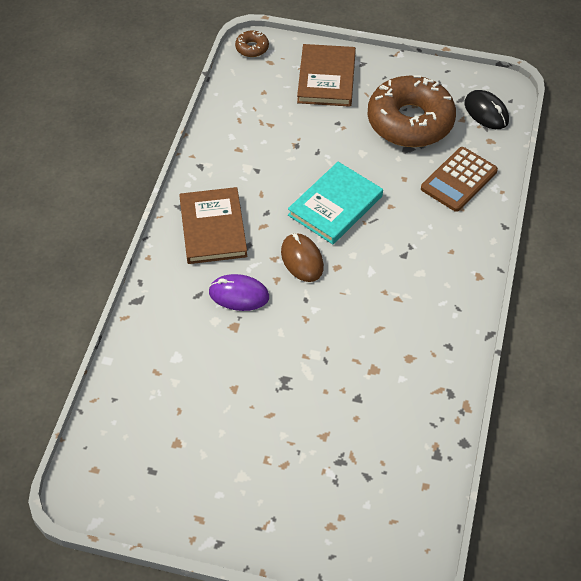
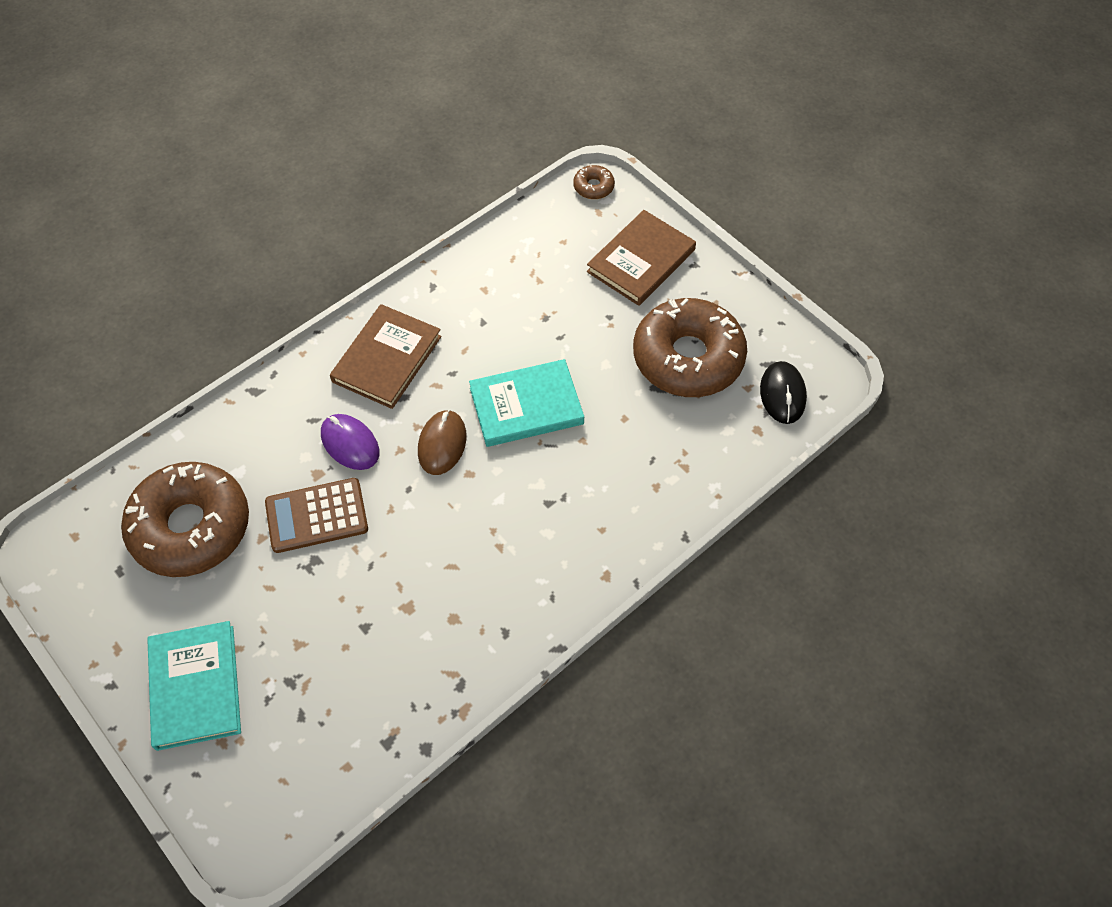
camera: 35 degrees right, 5 degrees up
brown calculator [421,147,498,212] -> brown calculator moved to [265,478,368,553]
none -> brown donut [121,462,249,577]
none -> turquoise book [147,621,241,751]

